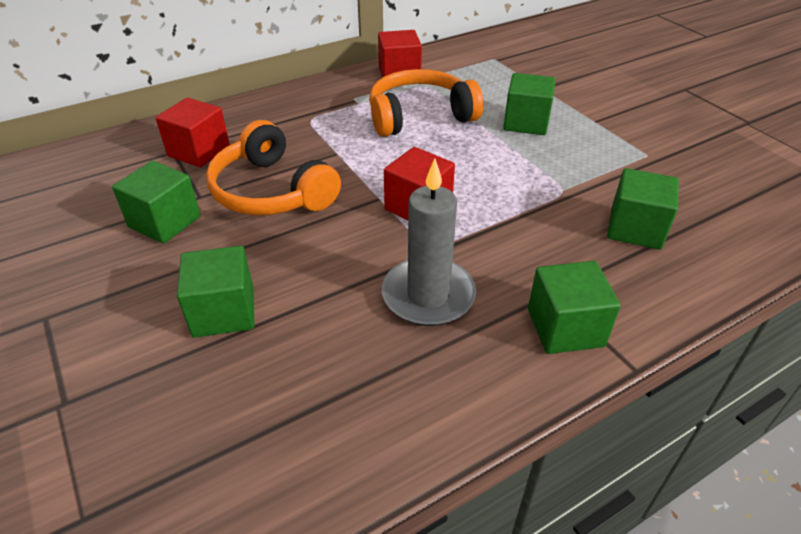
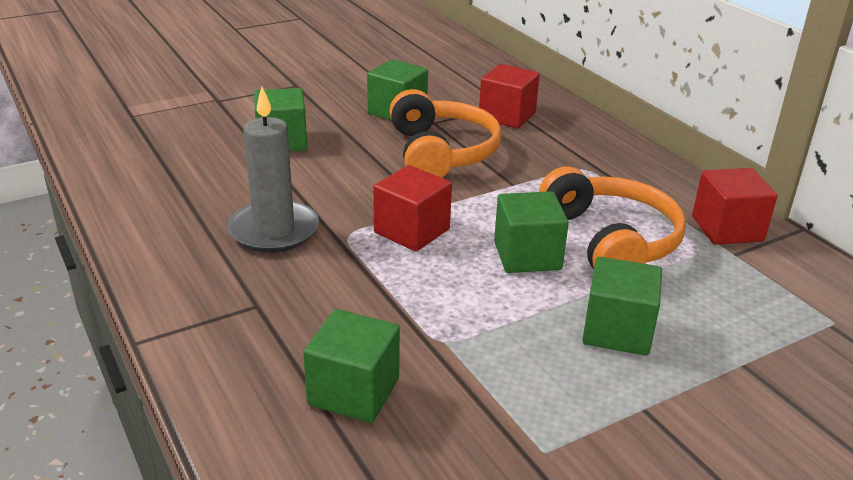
camera: 90 degrees right, 10 degrees down
orange headphones [206,120,341,215] -> orange headphones turned 120 degrees clockwise [390,89,502,178]
green cube [528,261,621,354] -> green cube moved to [494,191,569,273]

